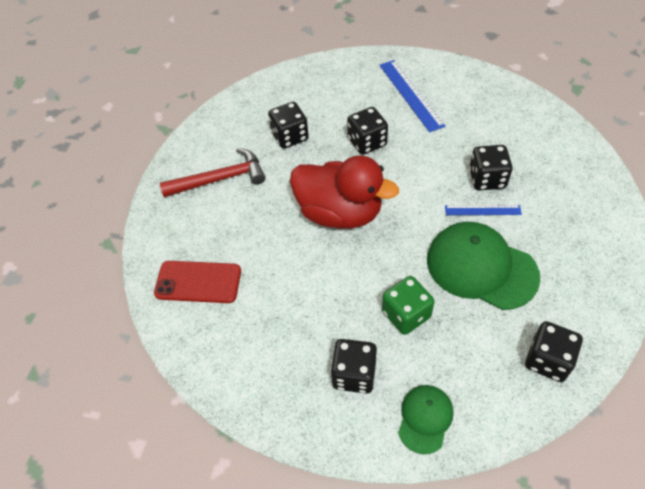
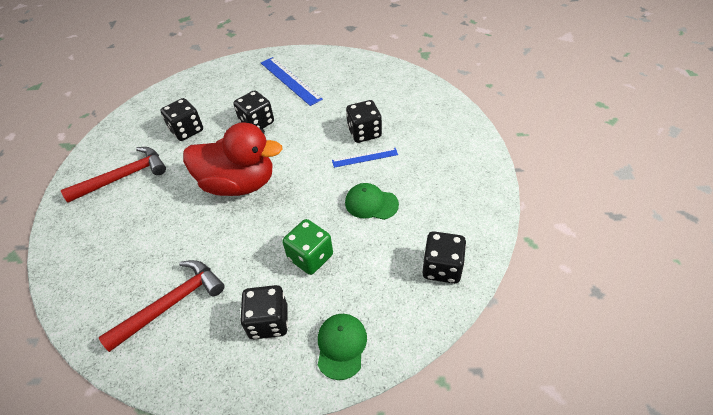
camera: 15 degrees left, 5 degrees down
red phone [154,261,241,303] -> none
green cap [427,221,540,310] -> green cap [345,183,399,220], size x0.54
none -> red hammer [99,260,225,352]

